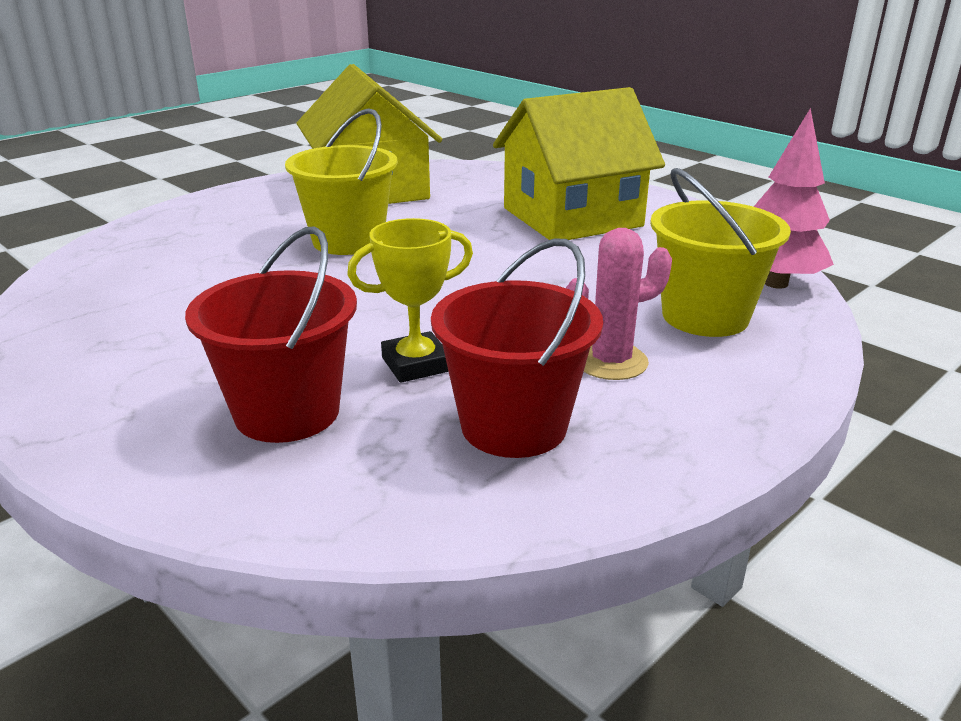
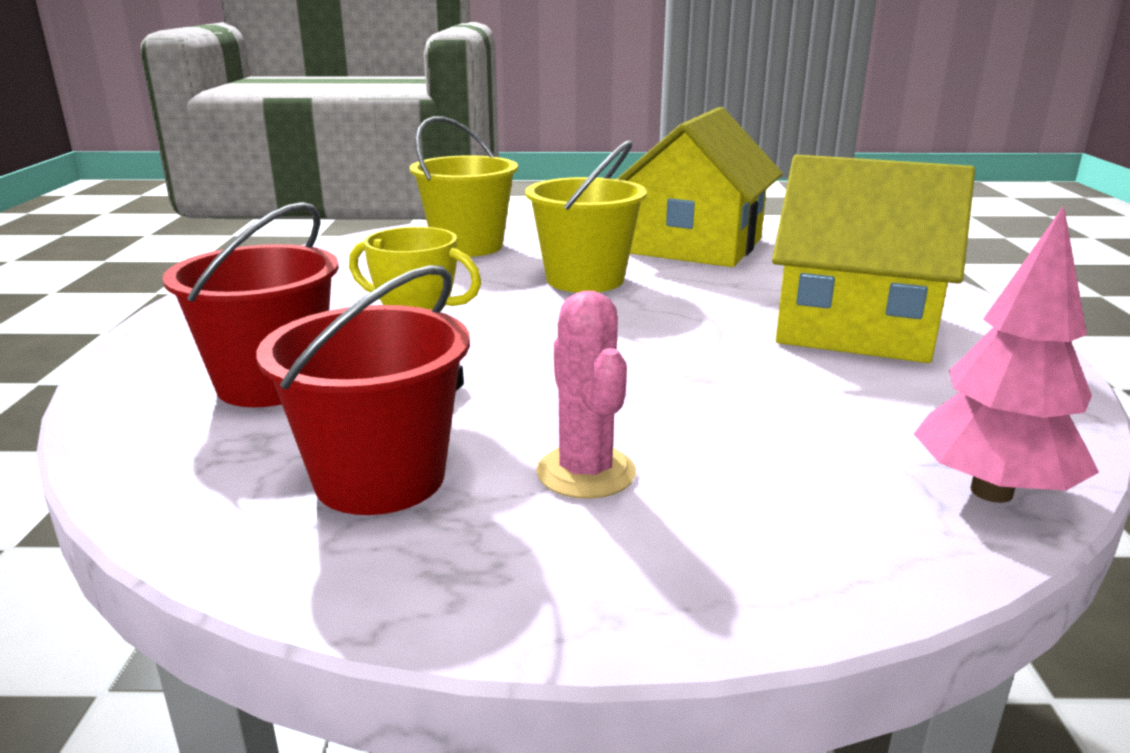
camera: 45 degrees right, 5 degrees down
pink cactus [566,228,672,380] -> pink cactus turned 45 degrees clockwise [536,291,636,499]
yellow bucket [650,168,791,337] -> yellow bucket moved to [410,117,518,257]

